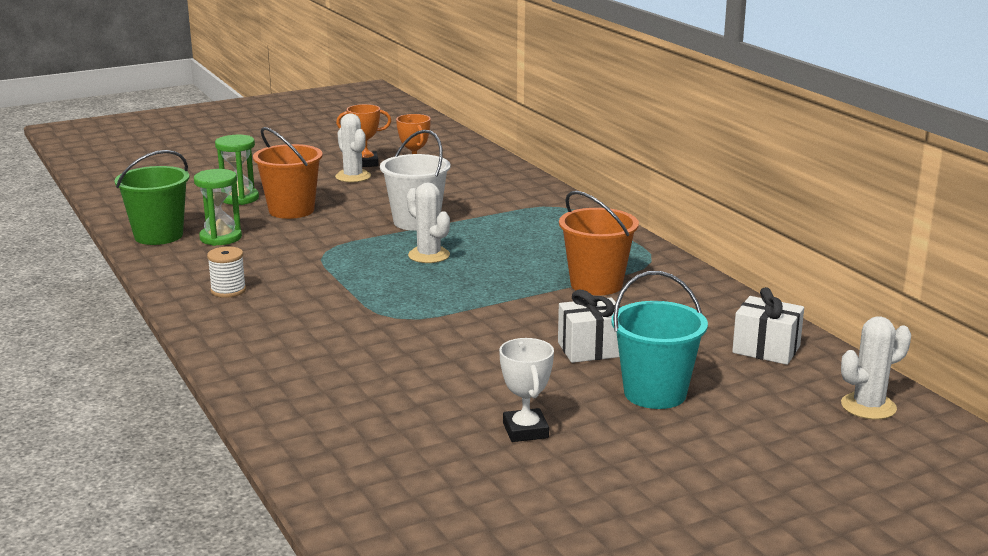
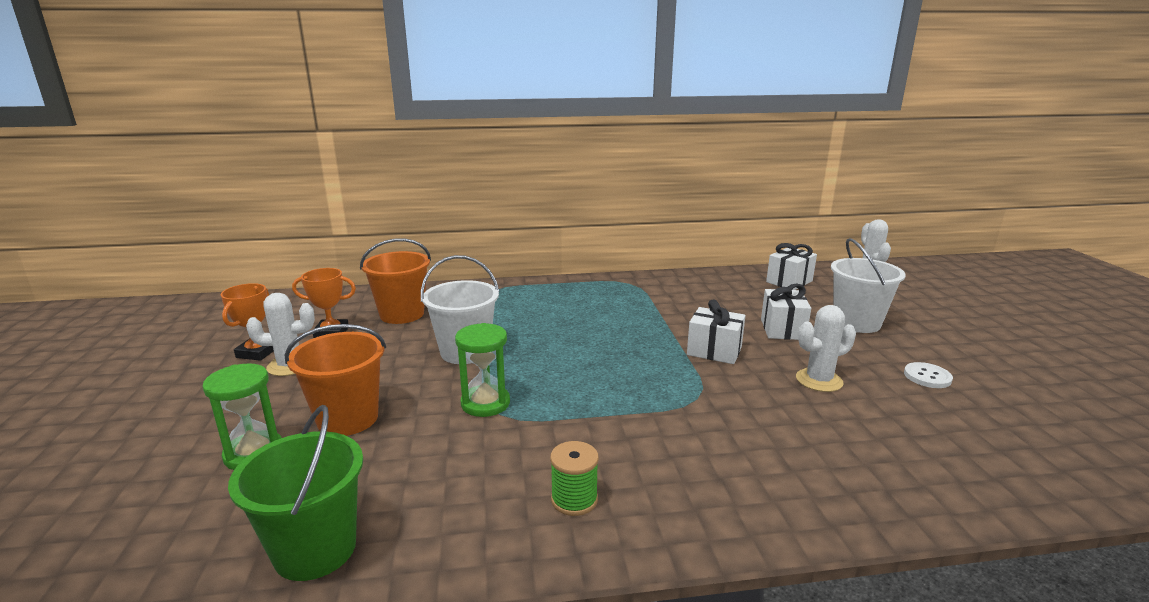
camera: 70 degrees left, 0 degrees up
green hourglass [194,169,242,246] -> green hourglass moved to [455,323,510,417]
white spool [207,246,246,298] -> green spool [550,441,599,516]
white cactus [407,183,450,263] -> white cactus moved to [796,305,856,392]
white trophy [499,338,554,442] -> white button [904,362,953,388]
orange bucket [559,191,639,295] -> orange bucket moved to [360,238,431,324]
turquoise bucket [611,271,708,409] -> white bucket [831,238,906,333]
none -> white gift [687,300,745,364]

